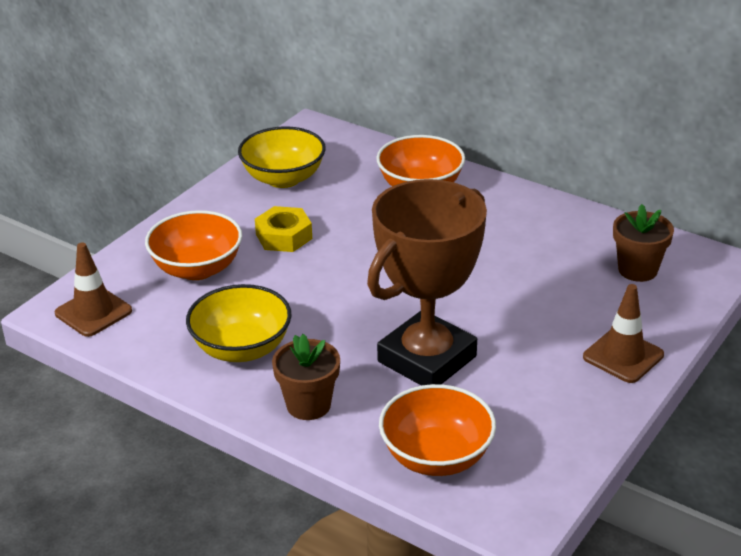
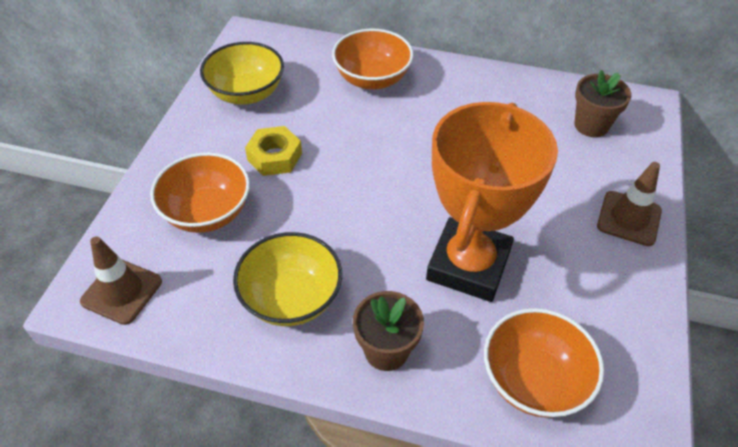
camera: 20 degrees left, 15 degrees up
brown trophy [367,179,487,386] -> orange trophy [426,102,558,302]

